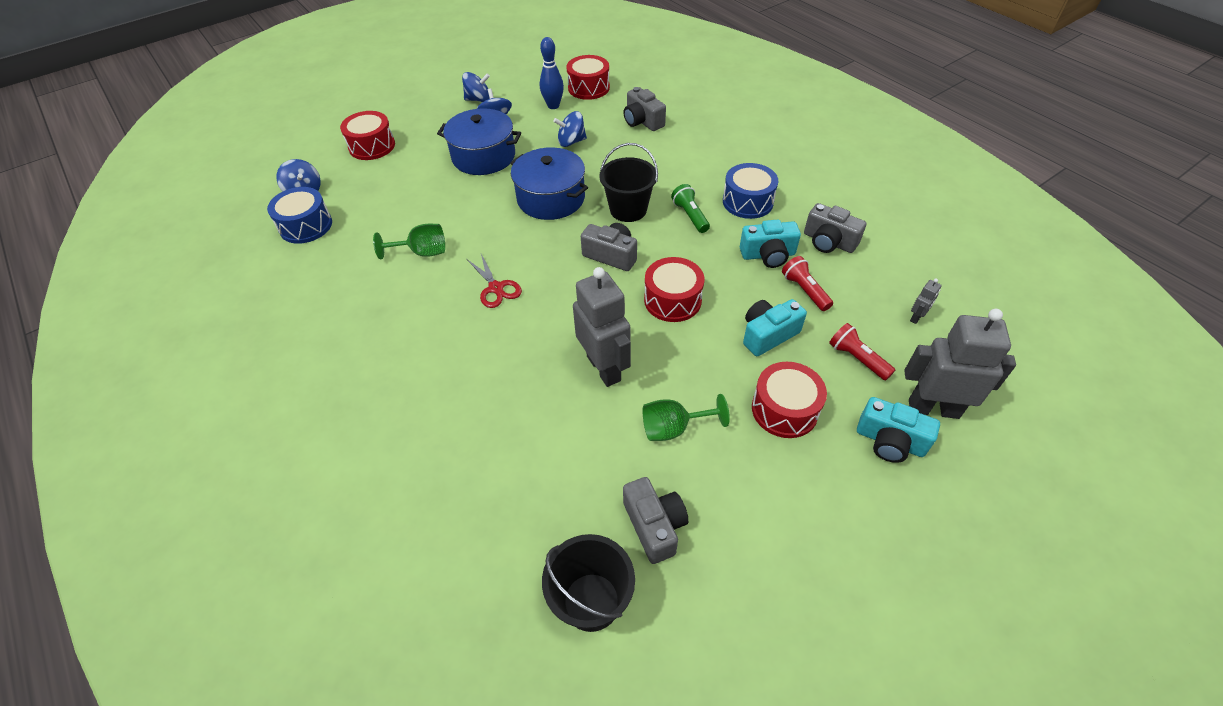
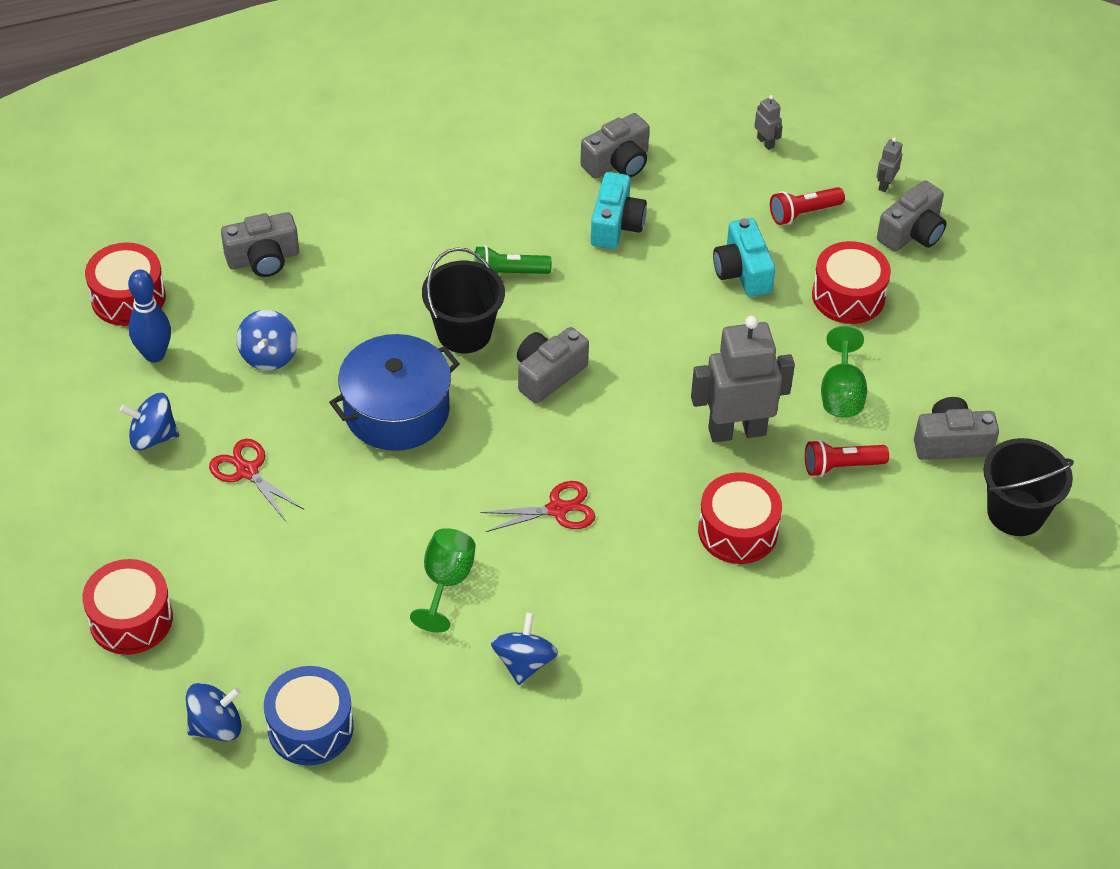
camera: 75 degrees left, 0 degrees up
blue pot [437,108,521,175] -> red scissors [209,439,304,520]
blue spinning top [462,72,490,102] -> blue spinning top moved to [491,613,558,685]
red drum [644,257,704,322] -> red drum moved to [698,472,782,564]
blue drum [723,163,778,219] -> none
red flashlight [782,256,833,311] -> red flashlight moved to [805,440,889,477]
turquoise camera [857,397,940,463] -> grey camera [877,180,947,252]
grey robot [904,309,1016,419] -> grey robot [876,137,902,192], size x0.41

